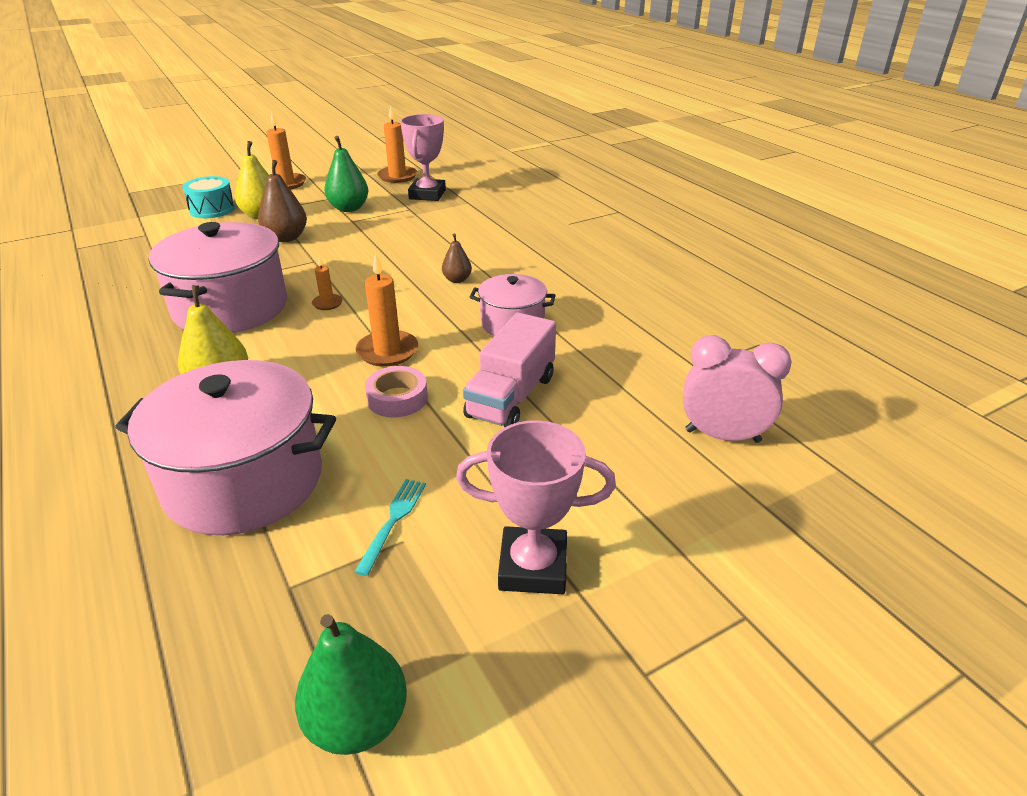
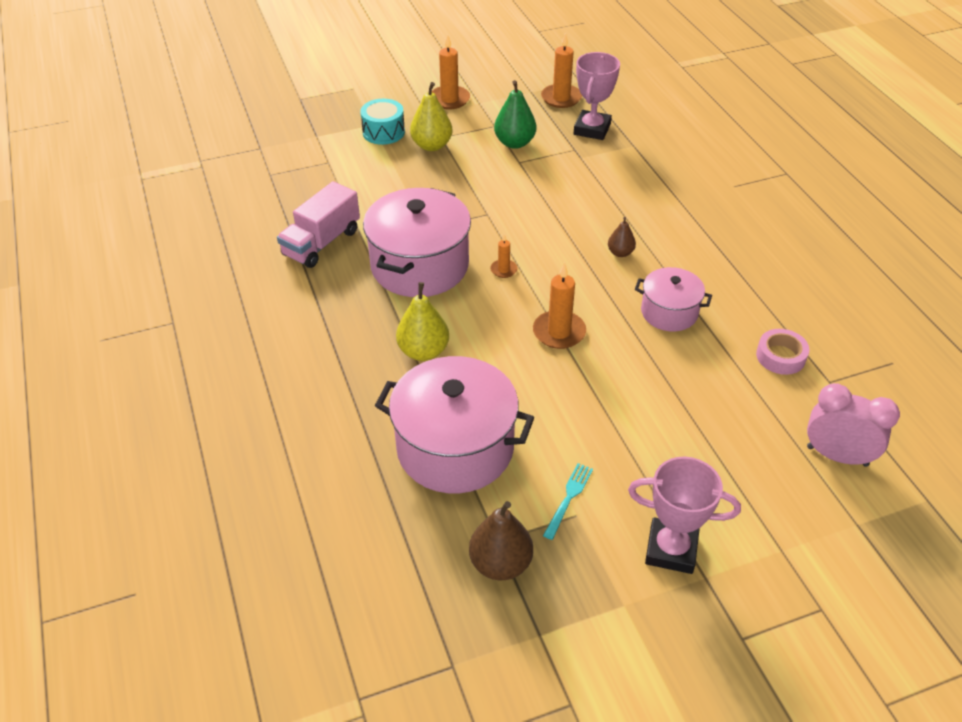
camera: 10 degrees right, 10 degrees up
brown pear [258,160,307,242] -> brown pear moved to [469,501,533,580]
green pear [295,614,407,755] -> none
pink tape [365,366,428,418] -> pink tape moved to [756,329,810,375]
pink truck [463,312,556,427] -> pink truck moved to [277,181,360,268]

